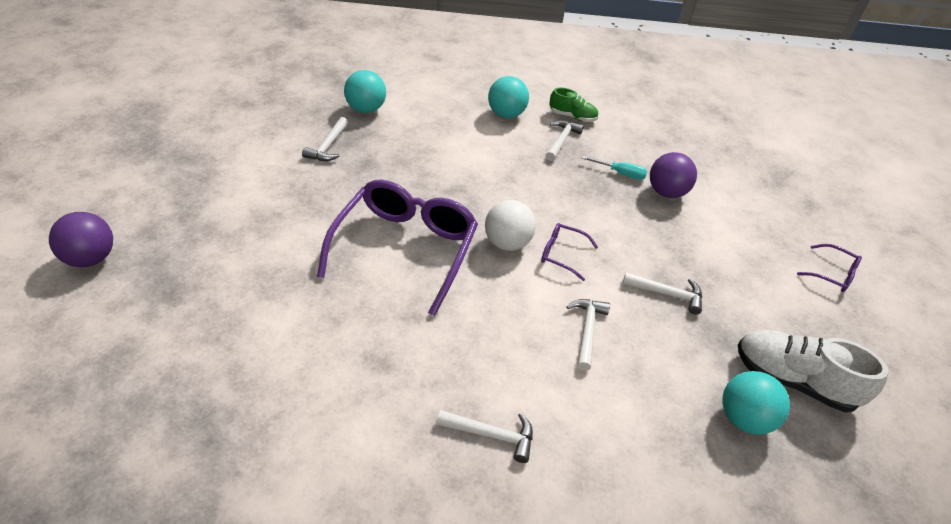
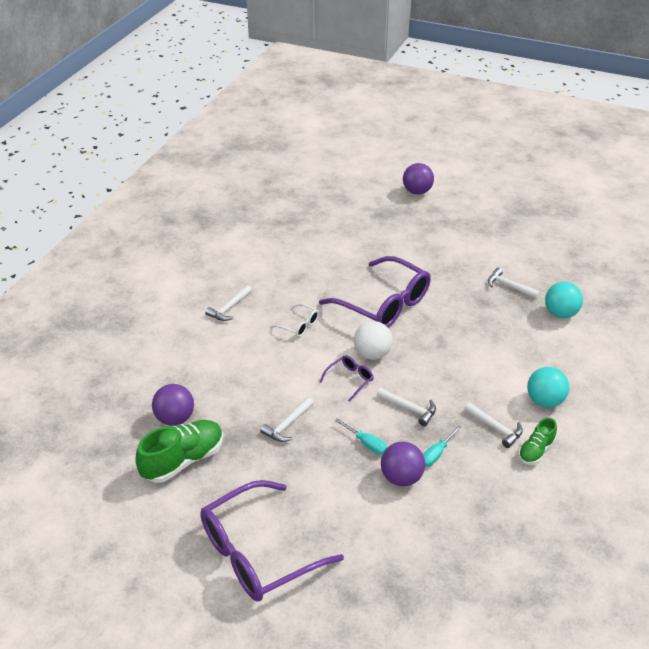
camera: 115 degrees right, 5 degrees down
white hammer [566,299,610,371] -> white hammer moved to [377,388,436,426]
turquoise ball [722,371,790,435] -> purple ball [152,384,194,426]
white shoe [738,330,889,412] -> green shoe [135,420,223,483]
purple glasses [797,244,862,292] -> purple glasses [200,480,344,602], size x2.31
none -> white glasses [270,303,319,337]
none -> turquoise screwdriver [335,418,387,455]

